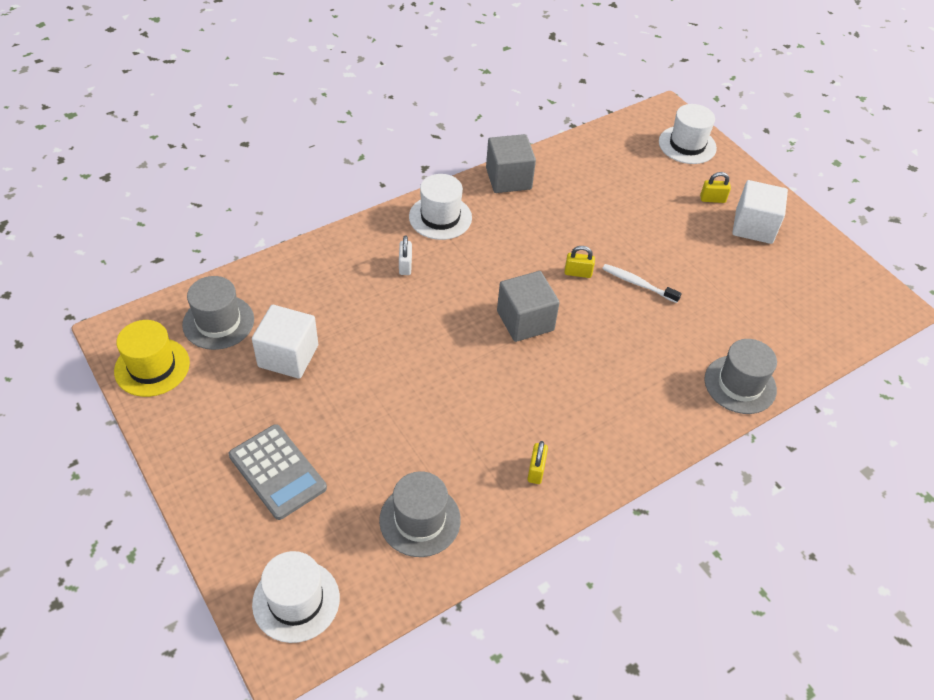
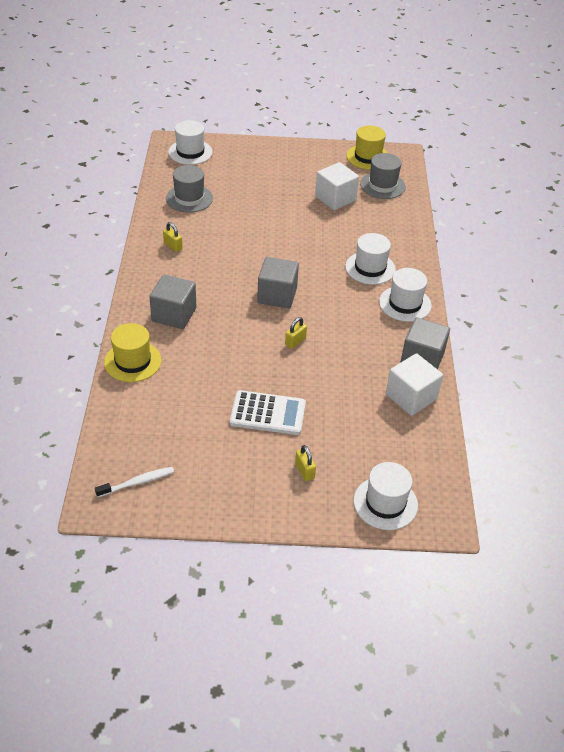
camera: 125 degrees right, 5 degrees down
grey calculator [229,424,327,520] -> none
white padlock [399,236,412,275] -> white hat [345,233,396,285]
white toothbrush [602,264,682,303] -> white toothbrush moved to [95,467,174,497]
yellow padlock [700,172,731,203] -> yellow padlock turned 60 degrees counterclockwise [295,445,316,481]
grey hat [704,339,777,414] -> yellow hat [104,323,162,382]
white cube [732,180,788,244] -> white cube moved to [386,353,443,416]
none -> grey cube [149,274,196,329]
none -> white calculator [230,390,306,435]

